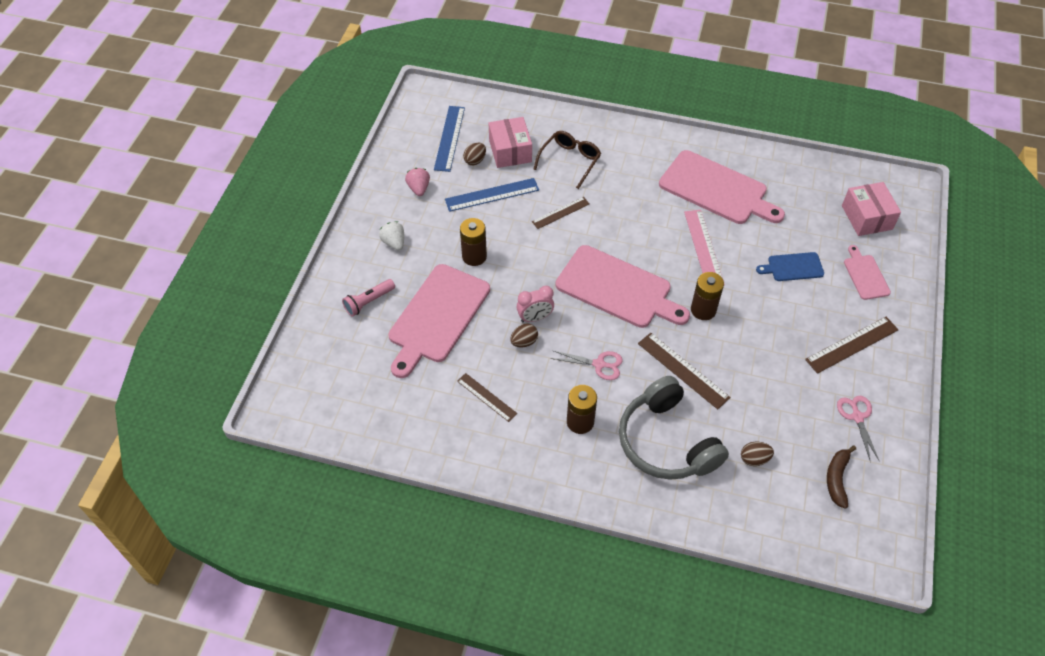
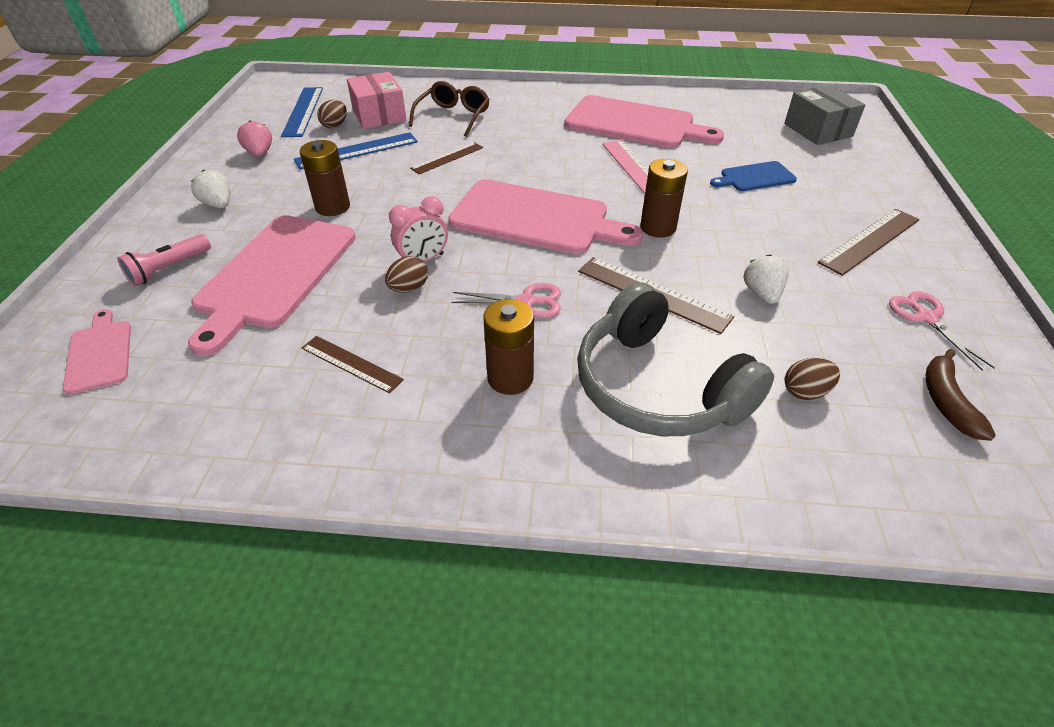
camera: 10 degrees left, 10 degrees down
pink box [842,182,901,236] -> grey box [784,85,865,145]
pink cutting board [844,245,891,300] -> pink cutting board moved to [63,309,131,395]
none -> white strawberry [744,254,789,304]

